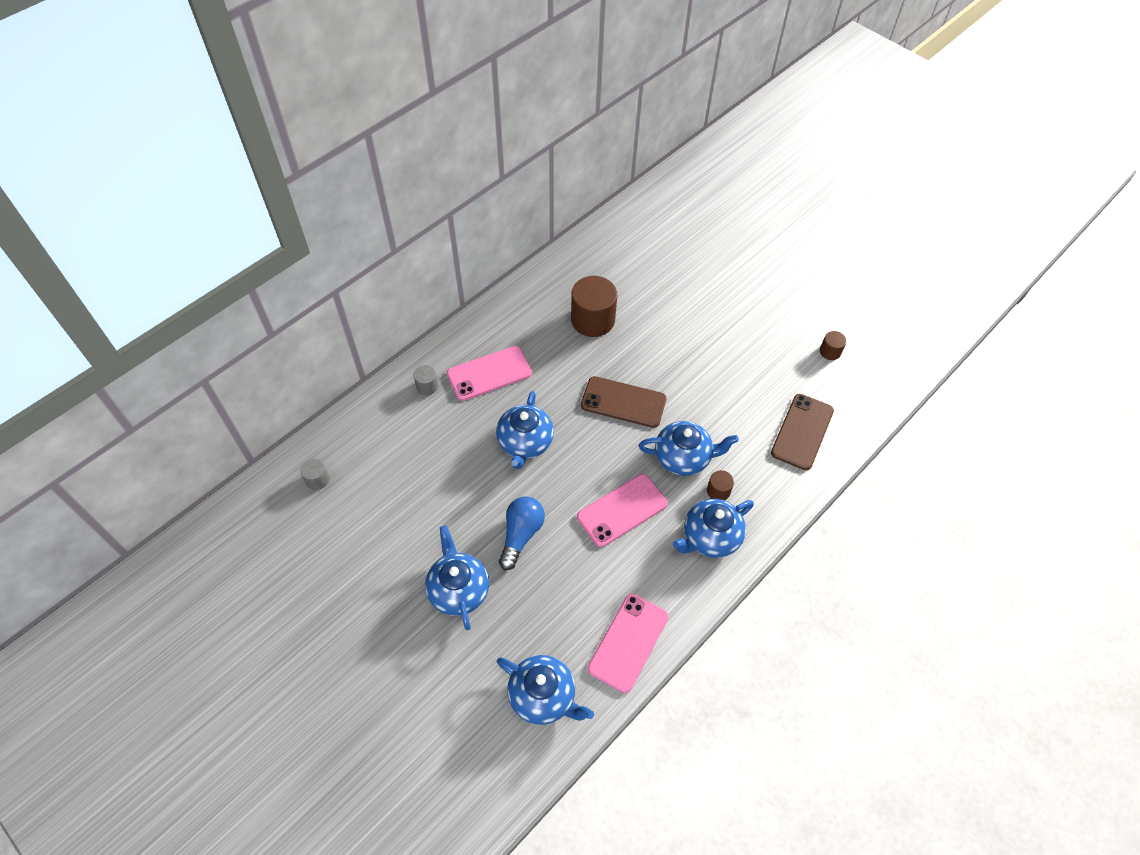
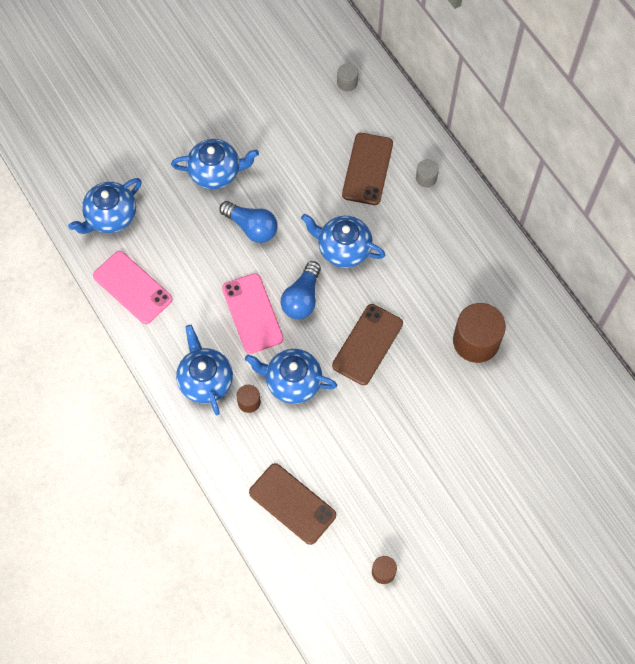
camera: 105 degrees right, 10 degrees up
pink phone [447,346,532,401] -> none
blue teapot [639,421,739,476] -> blue teapot turned 90 degrees clockwise [245,349,337,404]
none -> blue light bulb [281,261,321,319]
none -> brown phone [342,133,393,205]

